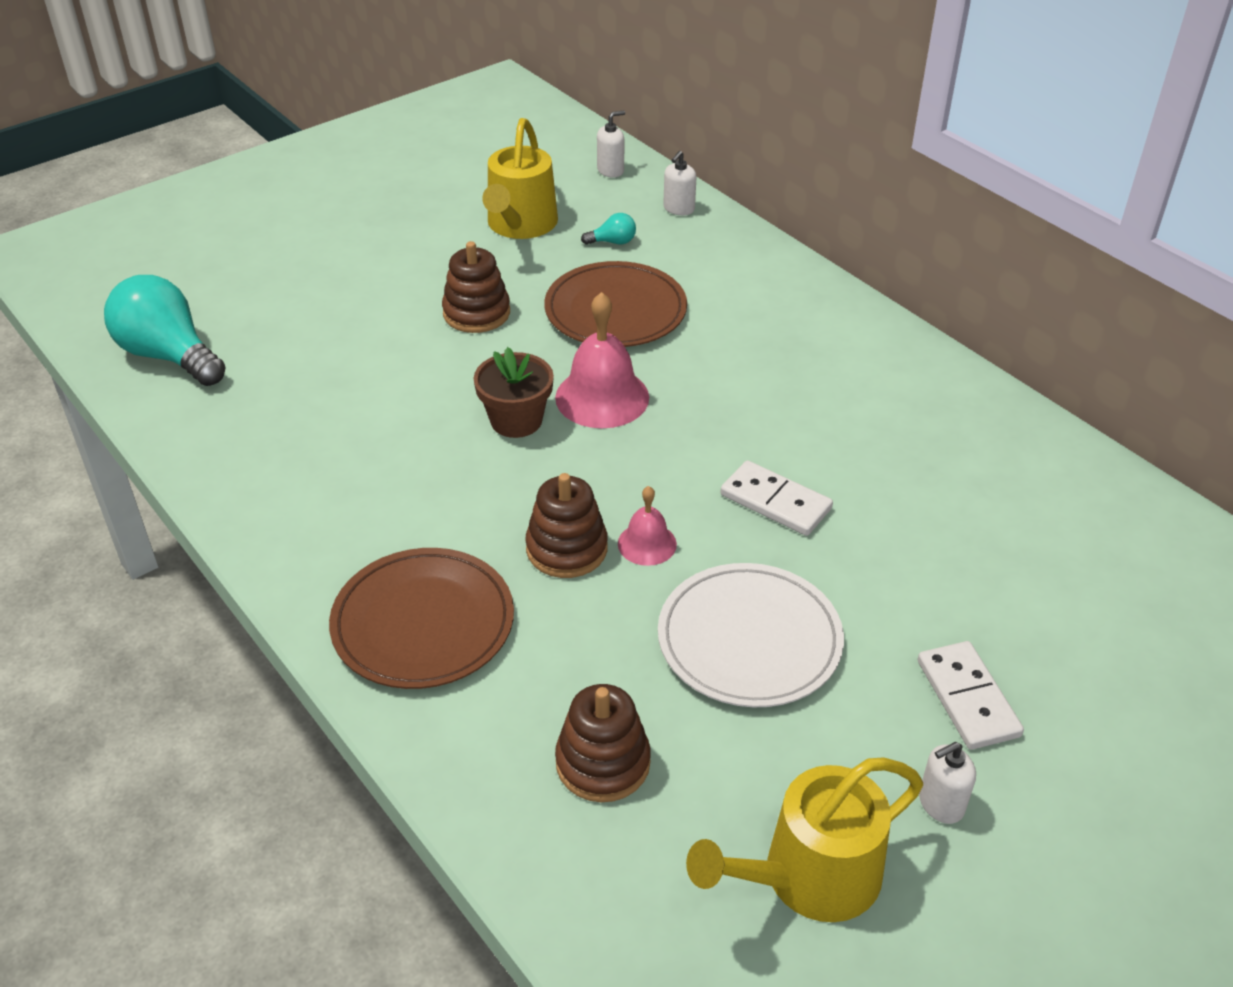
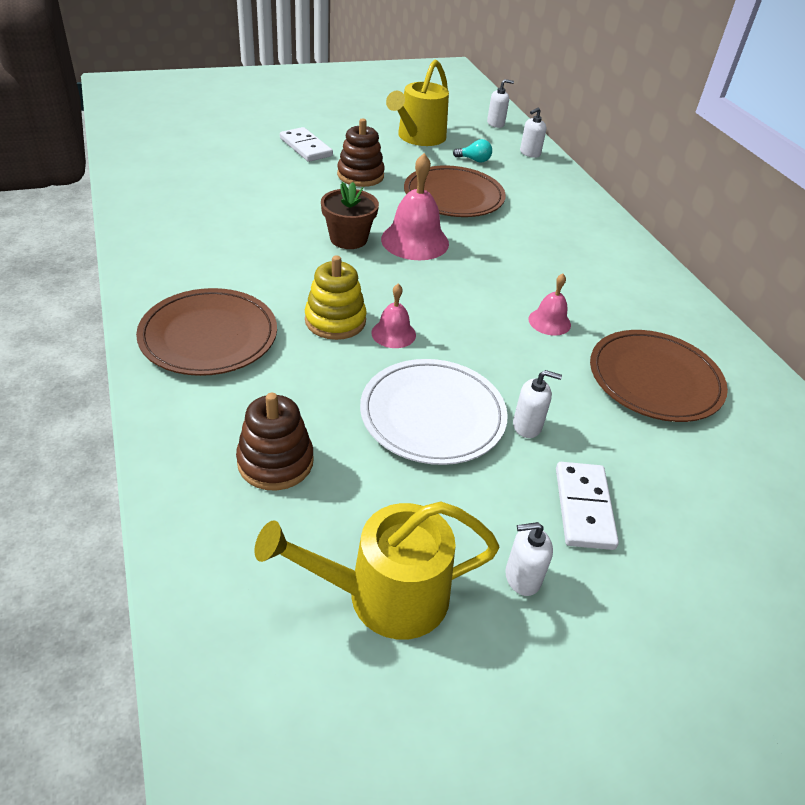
camera: 15 degrees right, 0 degrees up
turquoise light bulb [104,275,226,386] -> none
brown stacking toy [526,473,608,578] -> yellow stacking toy [305,255,367,340]
white domino [721,460,833,536] -> white domino moved to [280,127,333,162]
none -> white soap dispenser [513,370,562,438]
none -> pink bell [529,274,571,335]
none -> brown plate [590,330,728,422]

